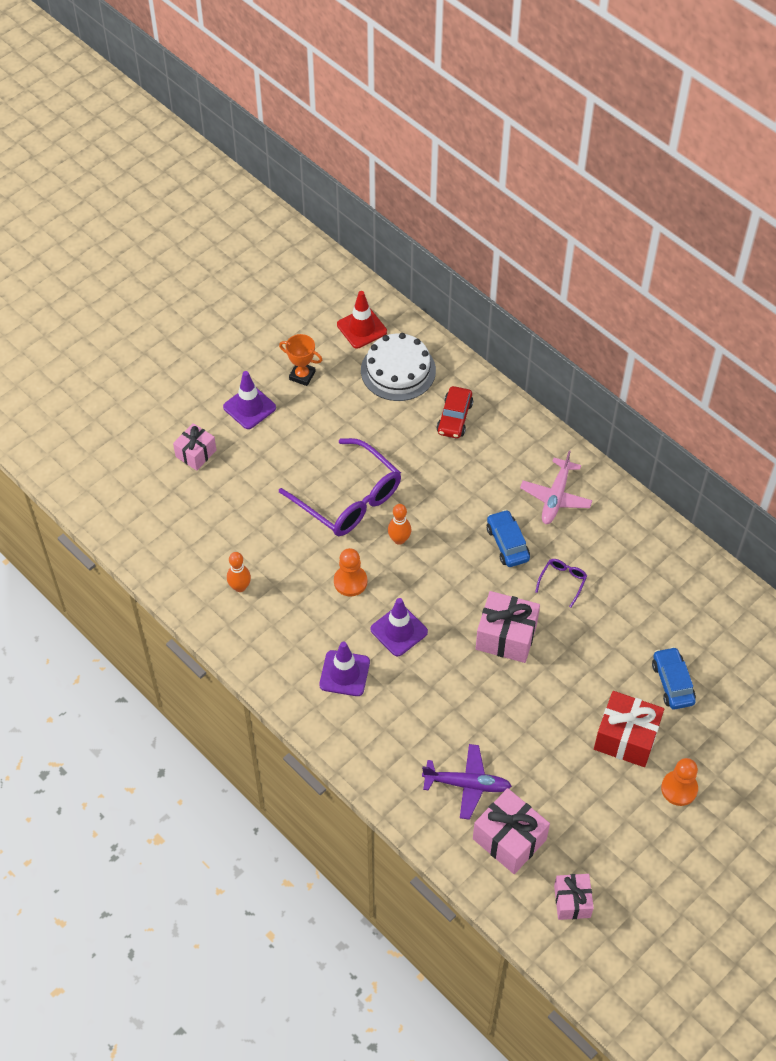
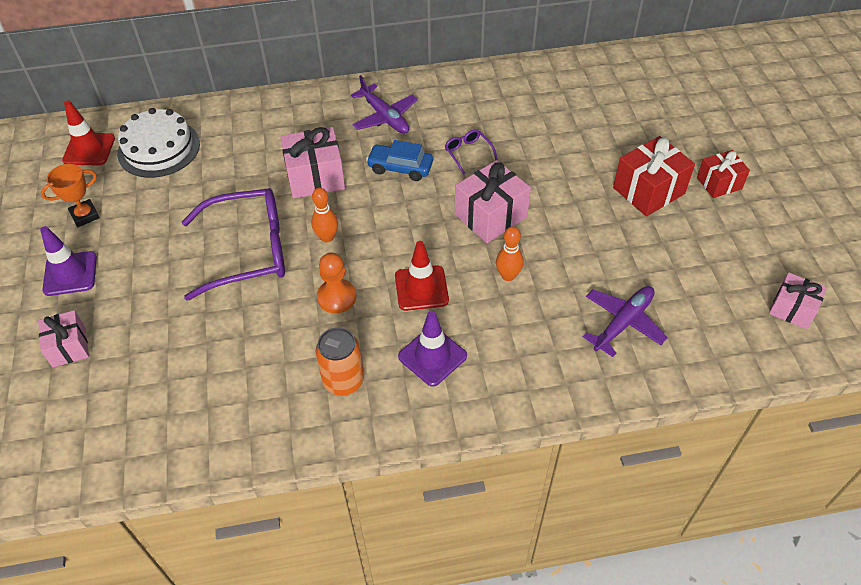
camera: 55 degrees left, 5 degrees down
orange bowling pin [227,552,251,592] -> orange bowling pin moved to [496,226,524,281]
purple traffic cone [370,598,428,657] -> red traffic cone [395,241,449,311]
red car [436,386,473,438] -> none
pink gift [473,788,550,874] -> pink gift moved to [281,127,345,199]
pink plane [520,451,592,524] -> purple plane [351,75,418,134]
blue car [652,647,696,709] -> none
orange pawn [661,758,698,806] -> red gift [697,150,750,198]
none -> orange can [316,327,364,396]

